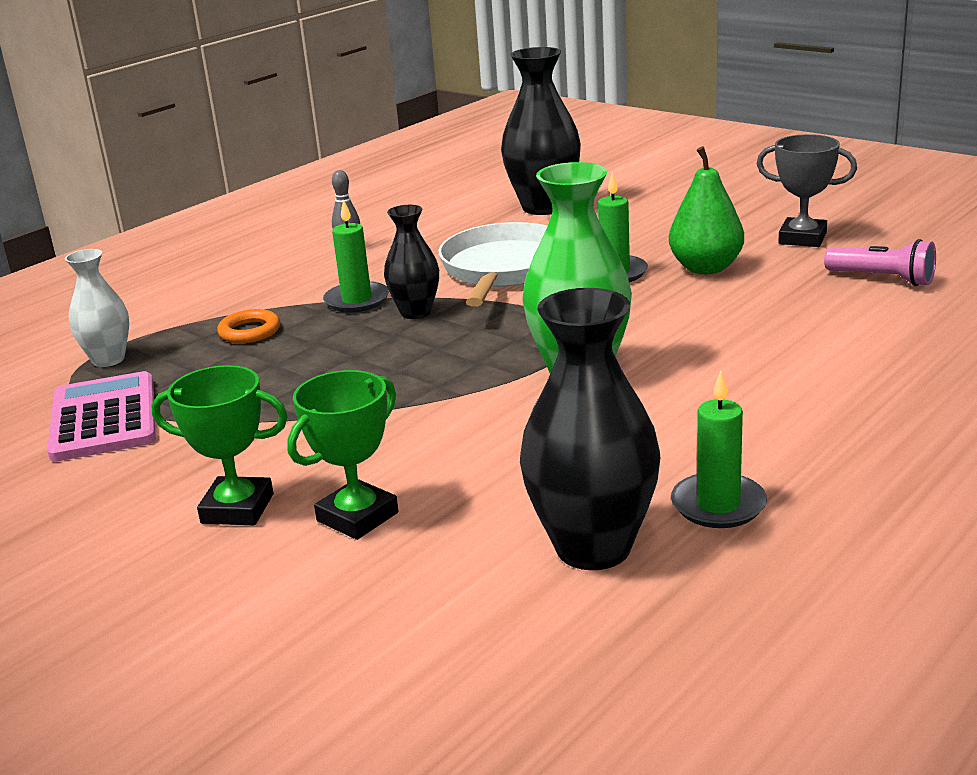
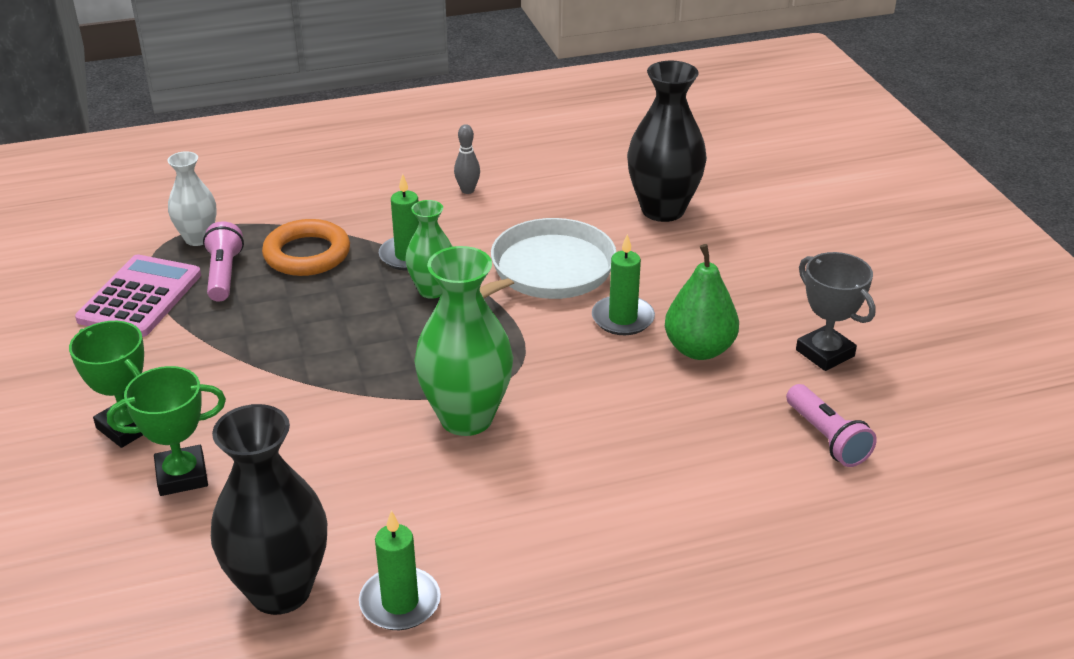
camera: 30 degrees right, 10 degrees up
orange ring [217,309,280,343] -> orange ring [262,219,350,276], size x1.62
black vase [384,205,439,319] -> green vase [405,200,453,299]
none -> pink flashlight [203,221,244,302]

